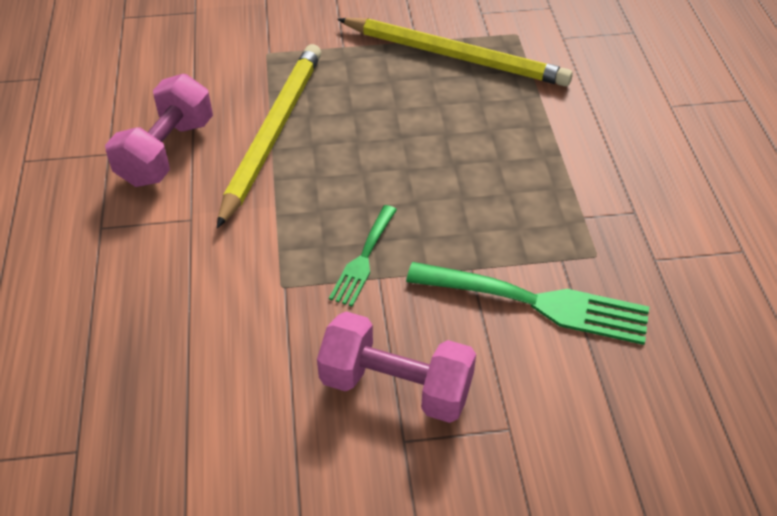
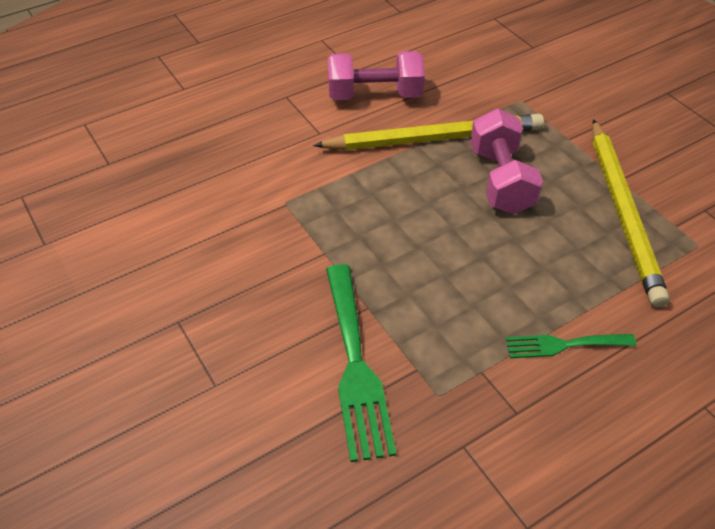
camera: 65 degrees right, 0 degrees up
pink dumbbell [317,312,476,423] -> pink dumbbell moved to [470,109,543,214]
green fork [329,205,397,307] -> green fork moved to [506,334,636,358]

